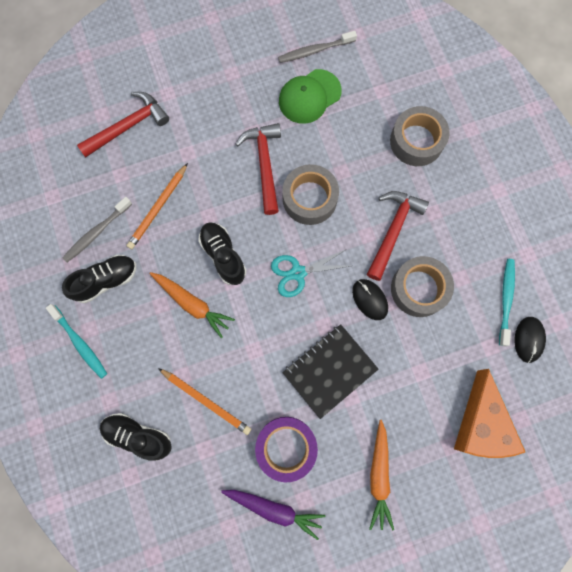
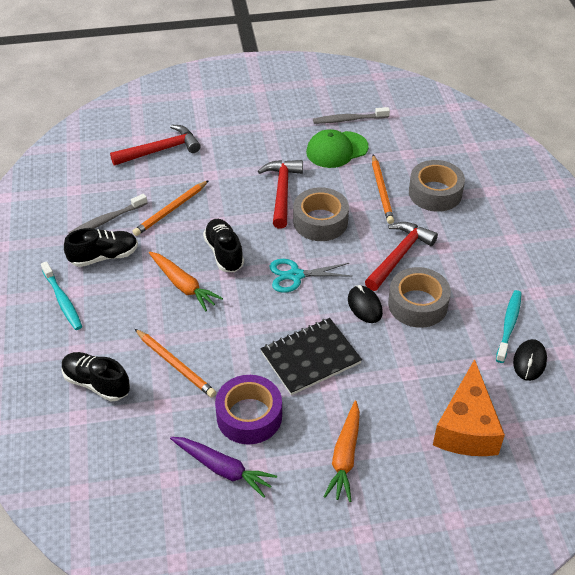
camera: 10 degrees right, 30 degrees down
none -> orange pencil [372,155,394,224]

